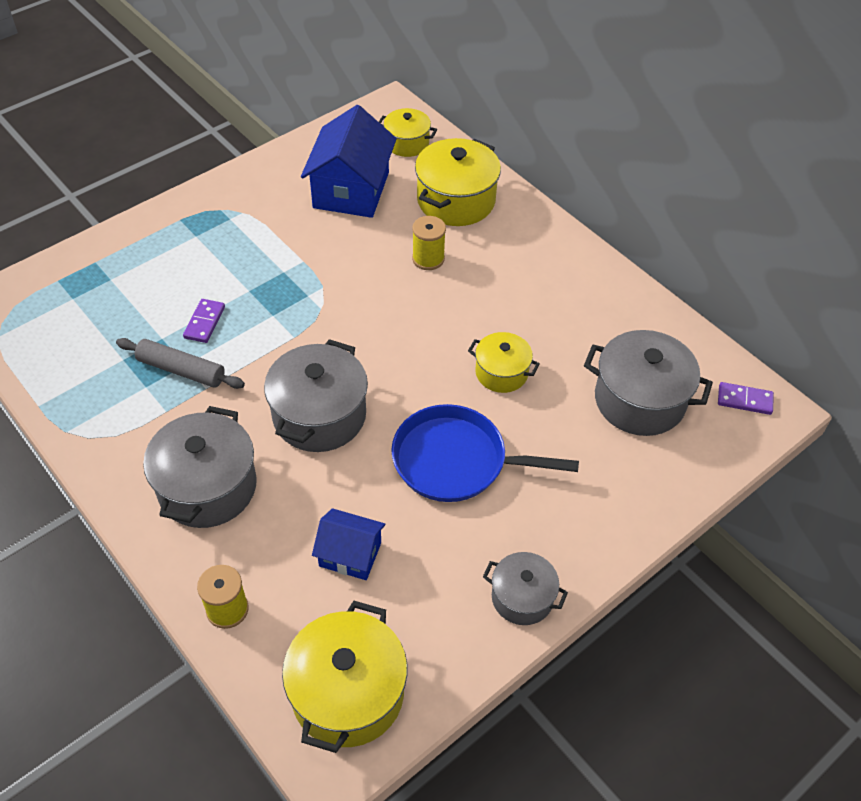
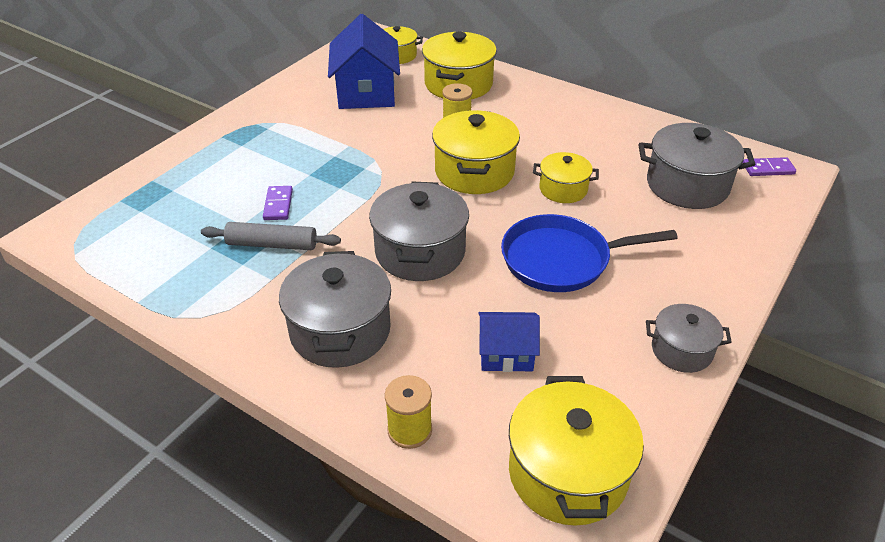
camera: 15 degrees left, 10 degrees down
none -> yellow pot [432,110,520,194]

